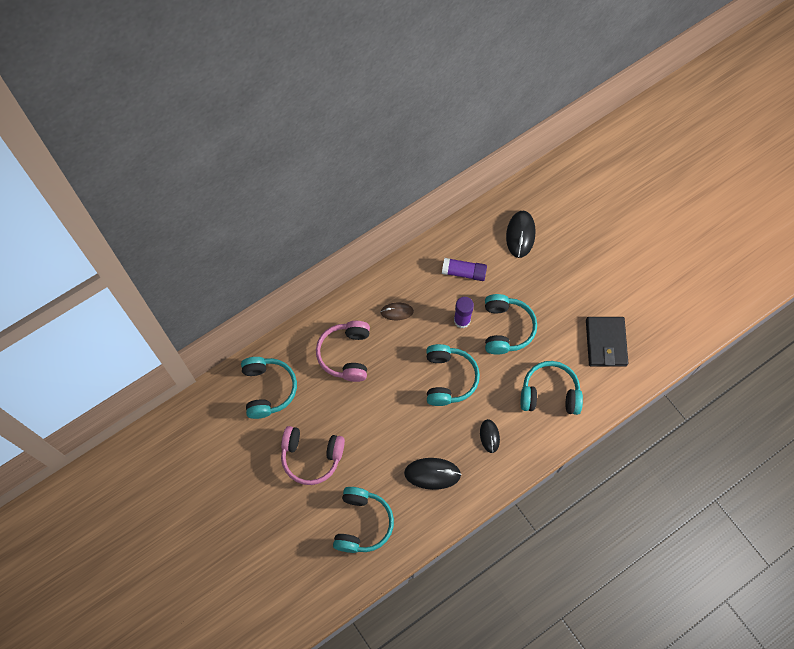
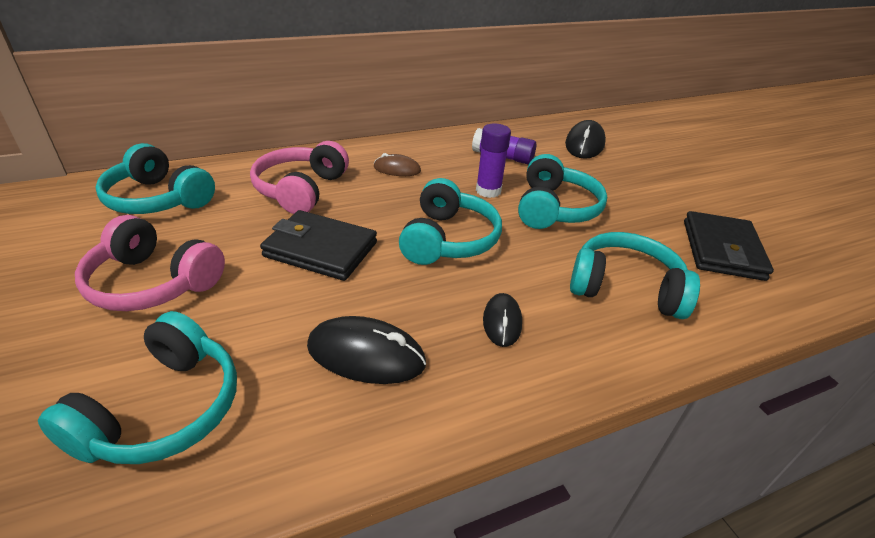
camera: 10 degrees right, 30 degrees down
turquoise headphones [241,357,297,419] -> turquoise headphones turned 120 degrees clockwise [95,143,215,214]
none -> black wallet [260,210,377,281]

